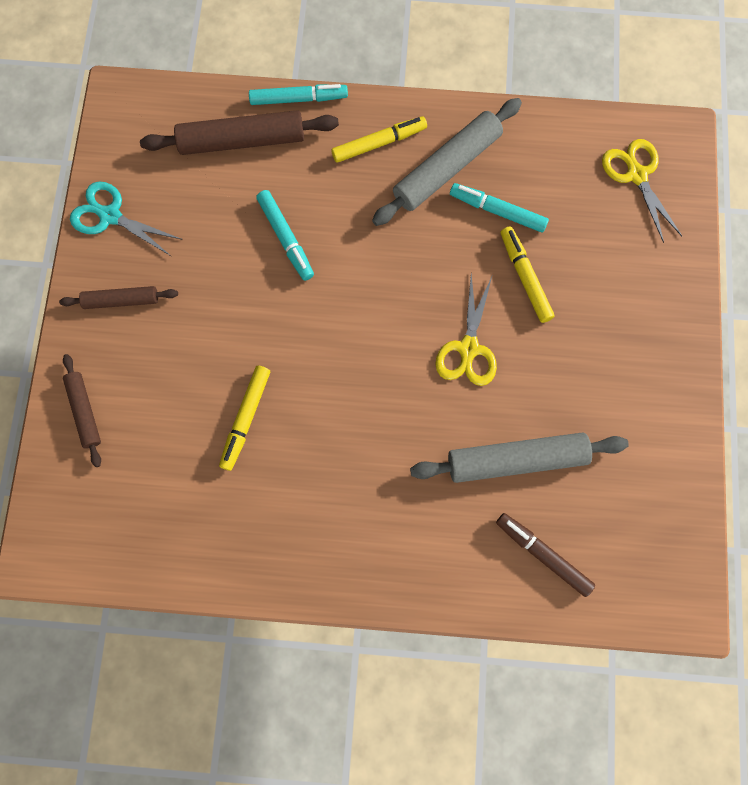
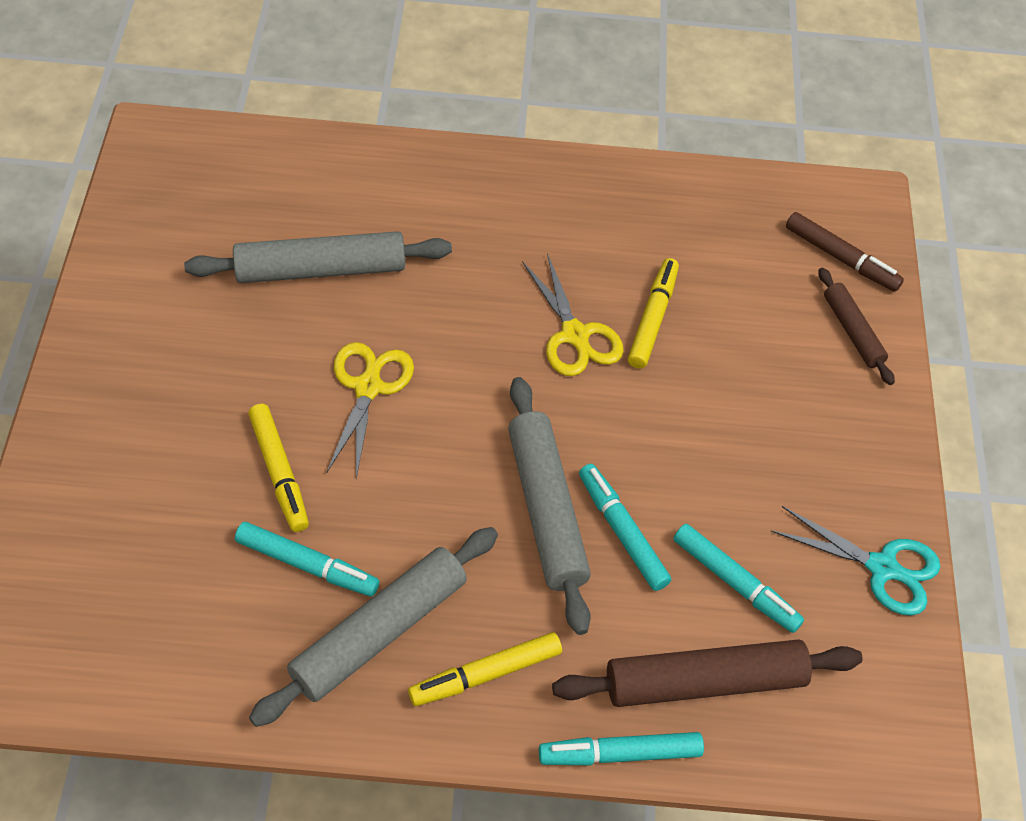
camera: 175 degrees right, 20 degrees down
brown rolling pin [59,286,178,309] -> none
brown marker [496,513,595,597] -> brown marker moved to [786,212,904,292]
yellow scissors [602,139,682,243] -> yellow scissors moved to [522,253,624,376]
none -> grey rolling pin [508,377,591,635]
none -> turquoise marker [673,524,804,633]

